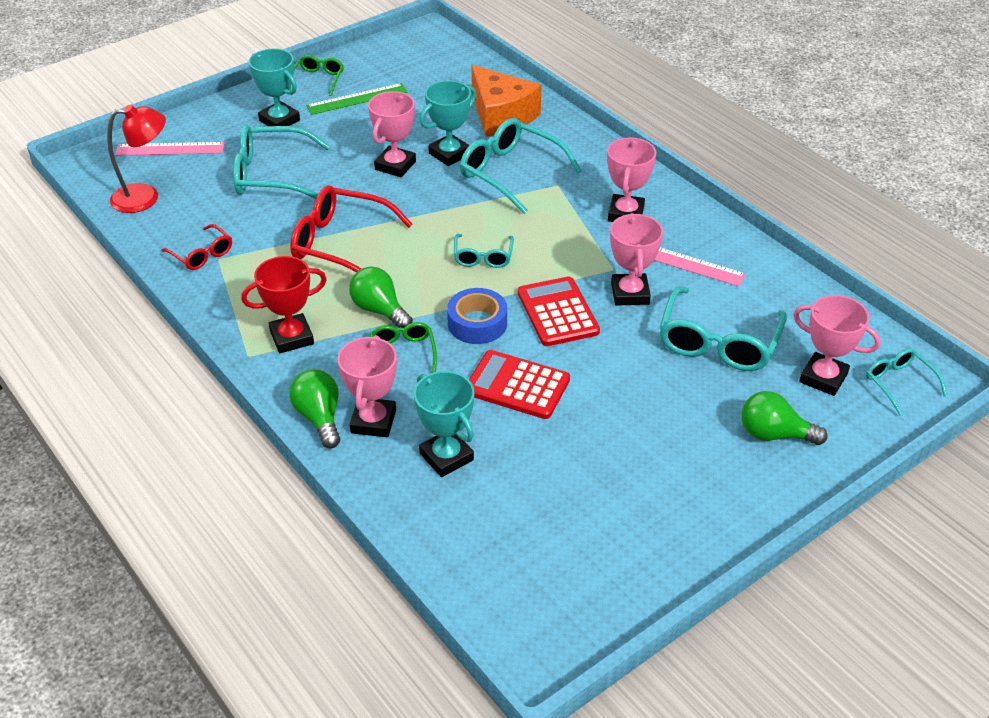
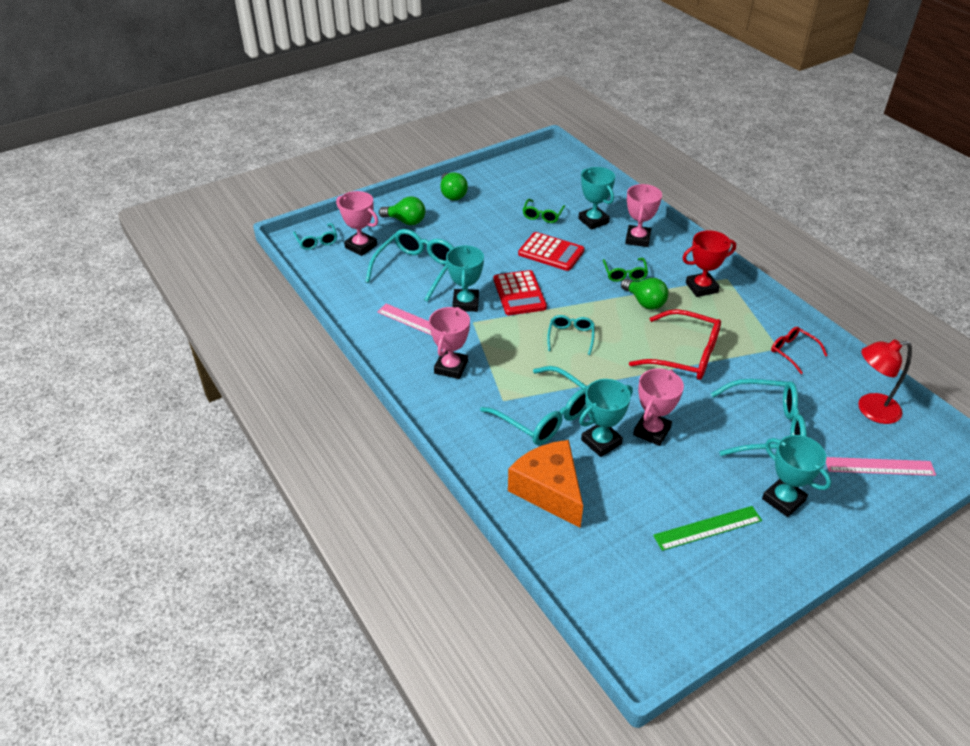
camera: 175 degrees left, 0 degrees up
green glasses [289,55,344,96] -> green glasses moved to [523,199,565,223]
green light bulb [289,369,340,448] -> green light bulb moved to [440,172,468,200]
blue tape [447,288,507,344] -> none
pink trophy [610,213,663,306] -> turquoise trophy [446,245,484,312]

